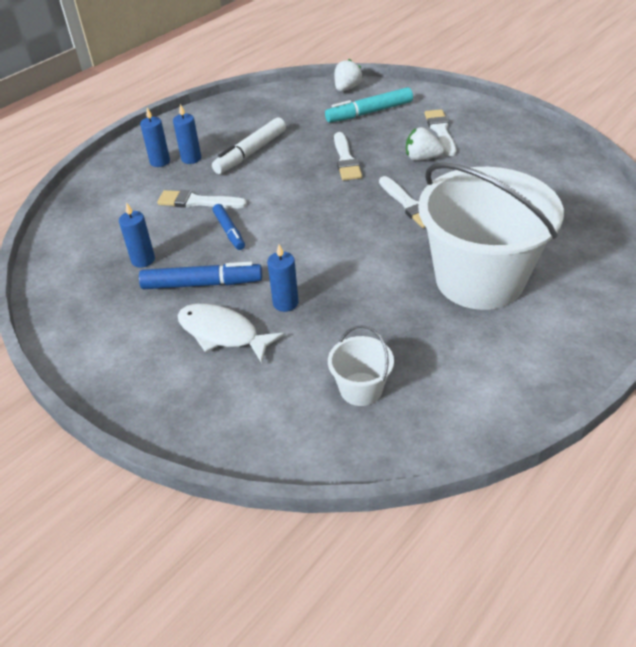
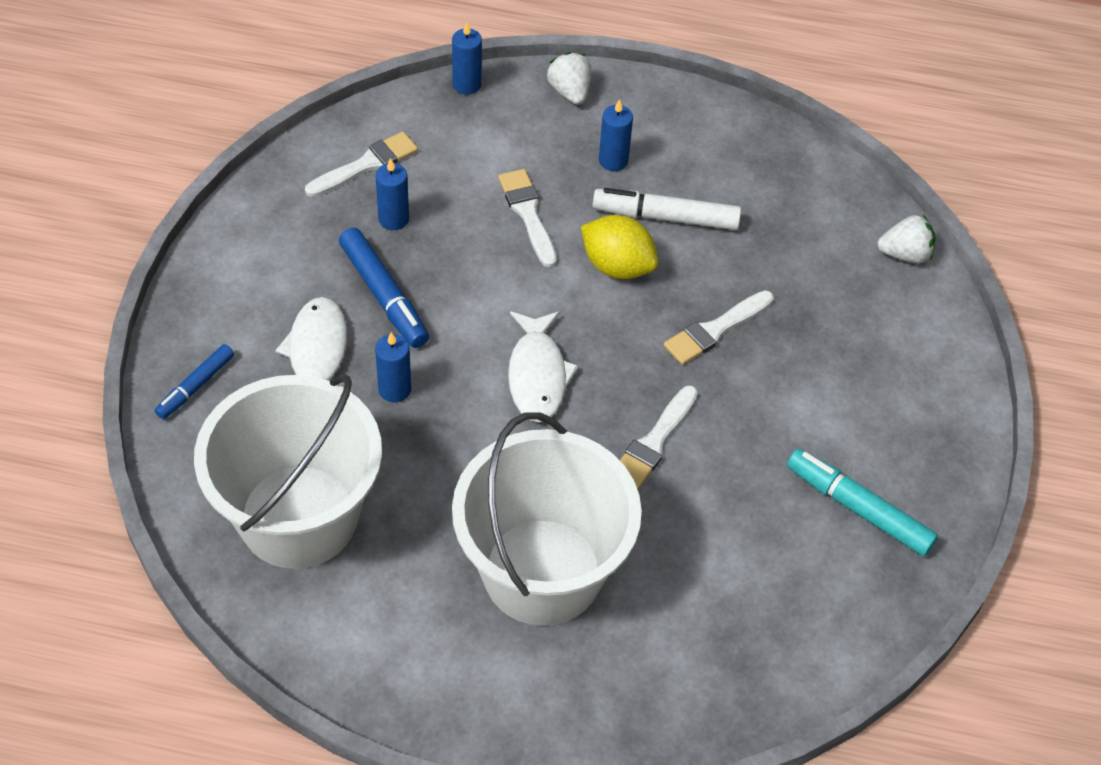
camera: 55 degrees right, 10 degrees up
blue candle [140,108,170,167] -> blue candle moved to [452,22,482,94]
blue marker [213,204,245,250] -> blue marker moved to [155,344,234,419]
turquoise marker [325,87,413,123] -> turquoise marker moved to [787,449,938,556]
white bucket [328,325,394,406] -> white bucket [194,375,382,569], size x2.34
white strawberry [406,127,444,161] -> white strawberry moved to [547,52,591,105]
white brush [424,109,456,156] -> white brush moved to [305,131,418,197]
none -> white fish [508,311,579,422]
none -> yellow lemon [581,215,658,279]

